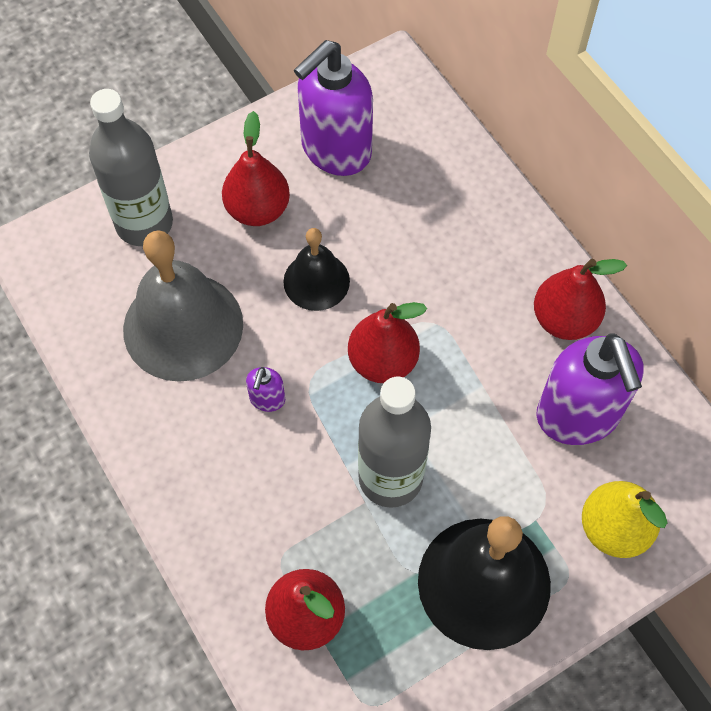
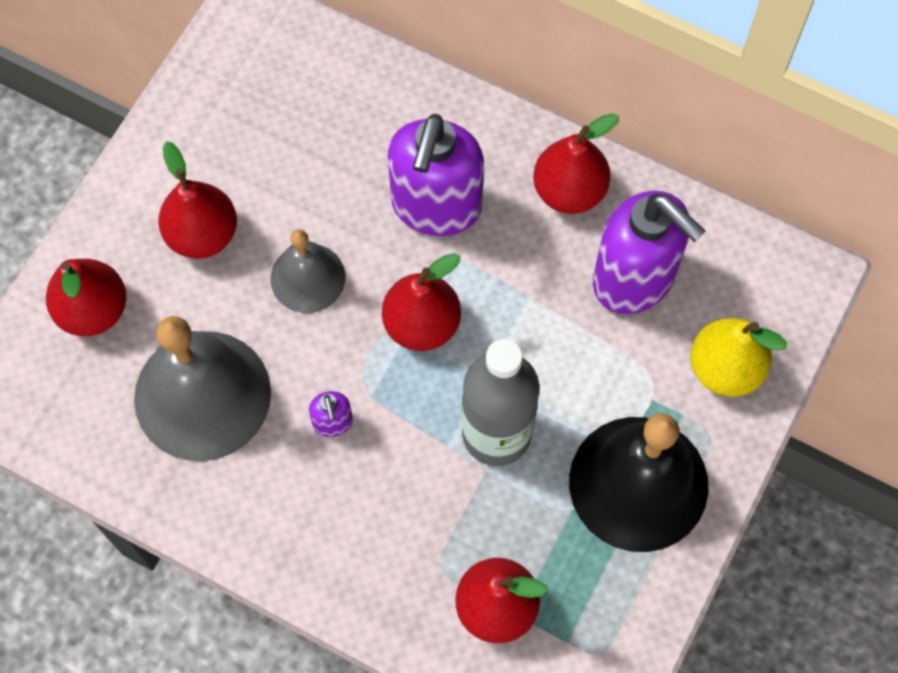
camera: 30 degrees left, 5 degrees up
grey bottle [89,89,173,246] -> red pear [46,259,127,336]
black bell [283,228,350,311] -> grey bell [270,229,346,313]
purple soap dispenser [294,40,373,176] -> purple soap dispenser moved to [388,114,484,236]

